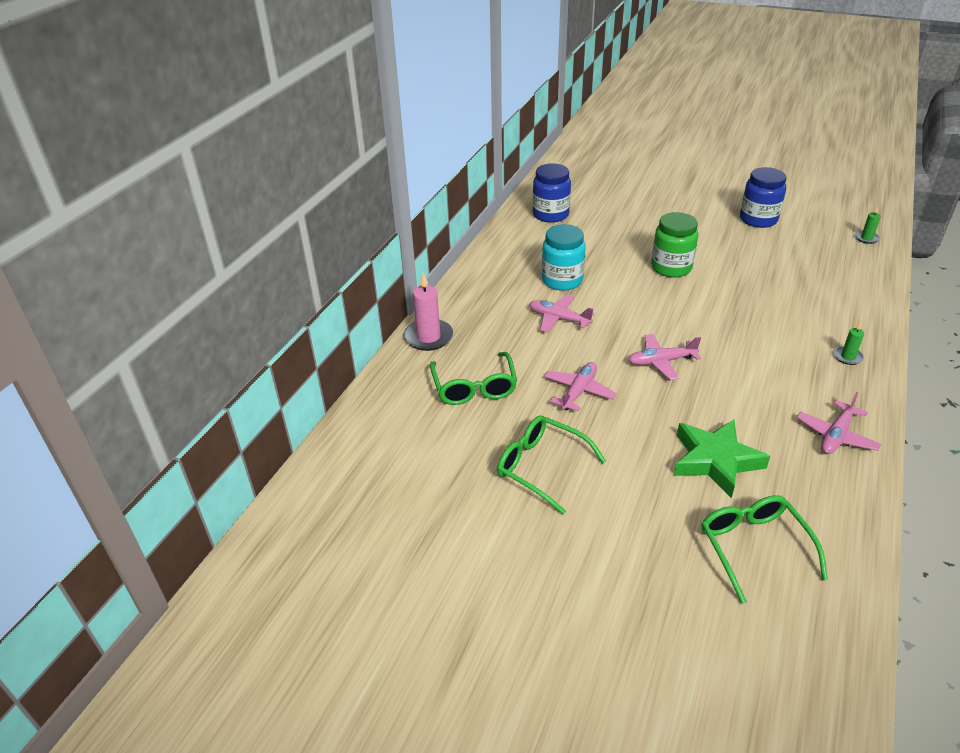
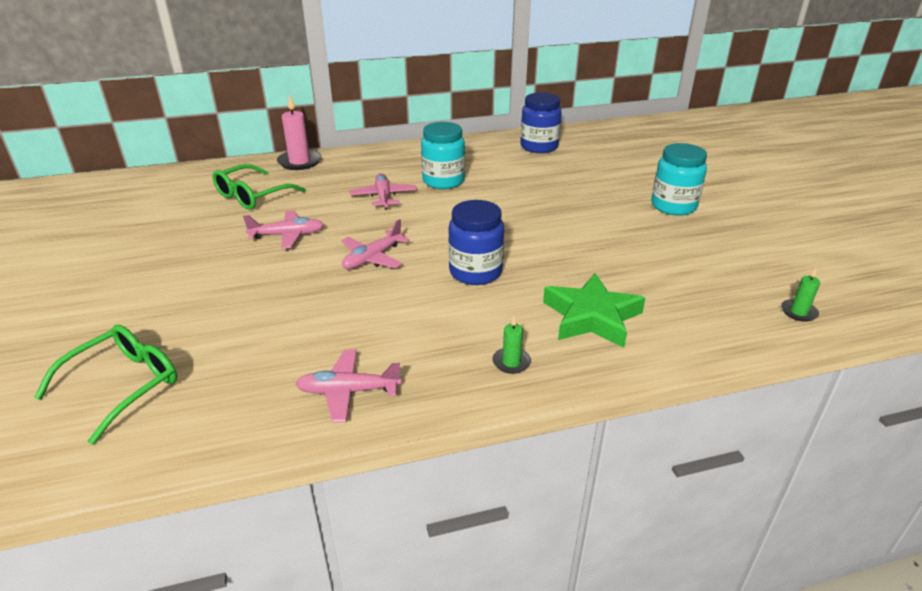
camera: 50 degrees right, 5 degrees down
green glasses [497,415,606,515] -> none
pink plane [628,334,701,380] -> pink plane turned 90 degrees counterclockwise [342,219,410,269]
green jar [651,212,698,278] -> none
green star [674,420,770,498] -> green star moved to [543,273,645,348]
blue jar [740,167,786,228] -> blue jar moved to [448,200,504,285]
none -> turquoise jar [651,143,707,216]

